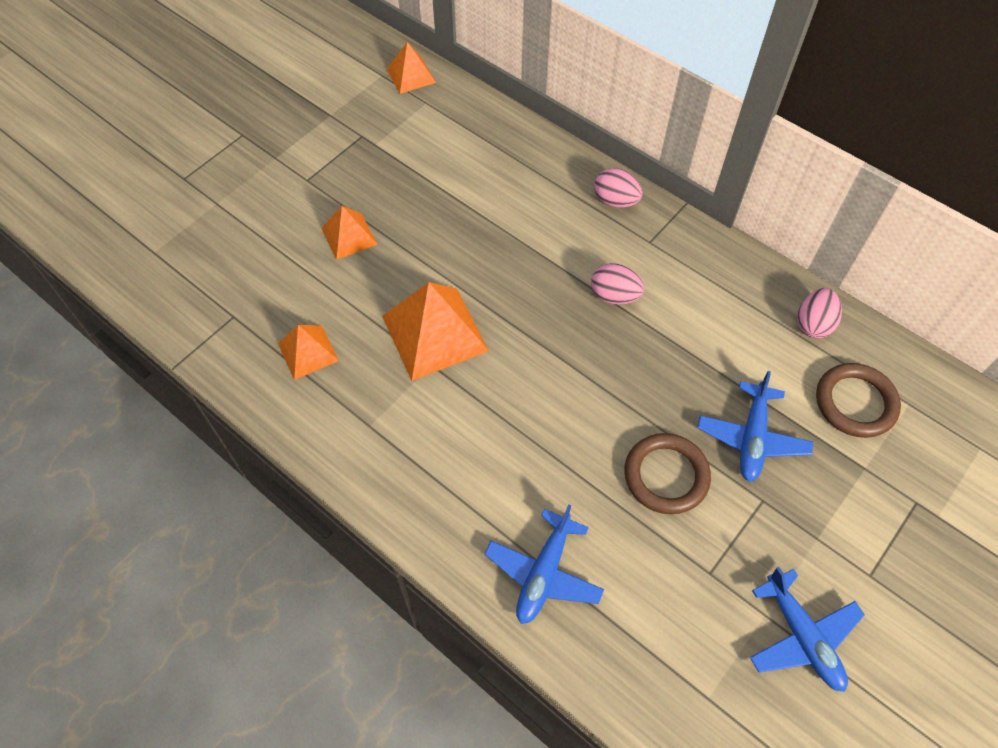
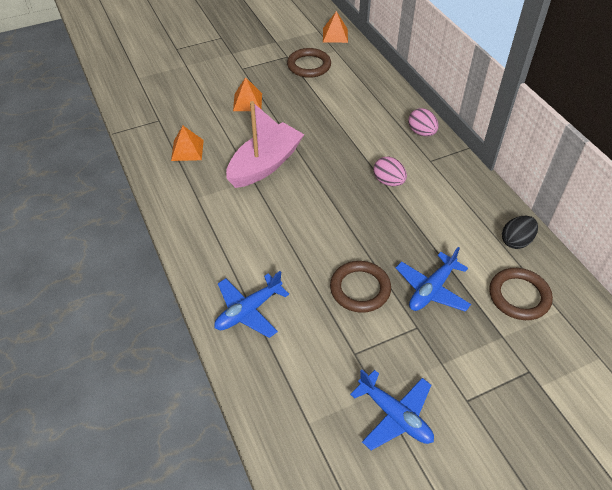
camera: 25 degrees right, 10 degrees down
orange pyramid [382,282,489,381] -> pink boat [226,101,304,188]
blue plane [750,567,865,692] -> blue plane turned 45 degrees counterclockwise [350,370,434,451]
pink egg [797,288,842,339] -> black egg [502,216,538,249]
none -> brown ring [287,48,331,78]

